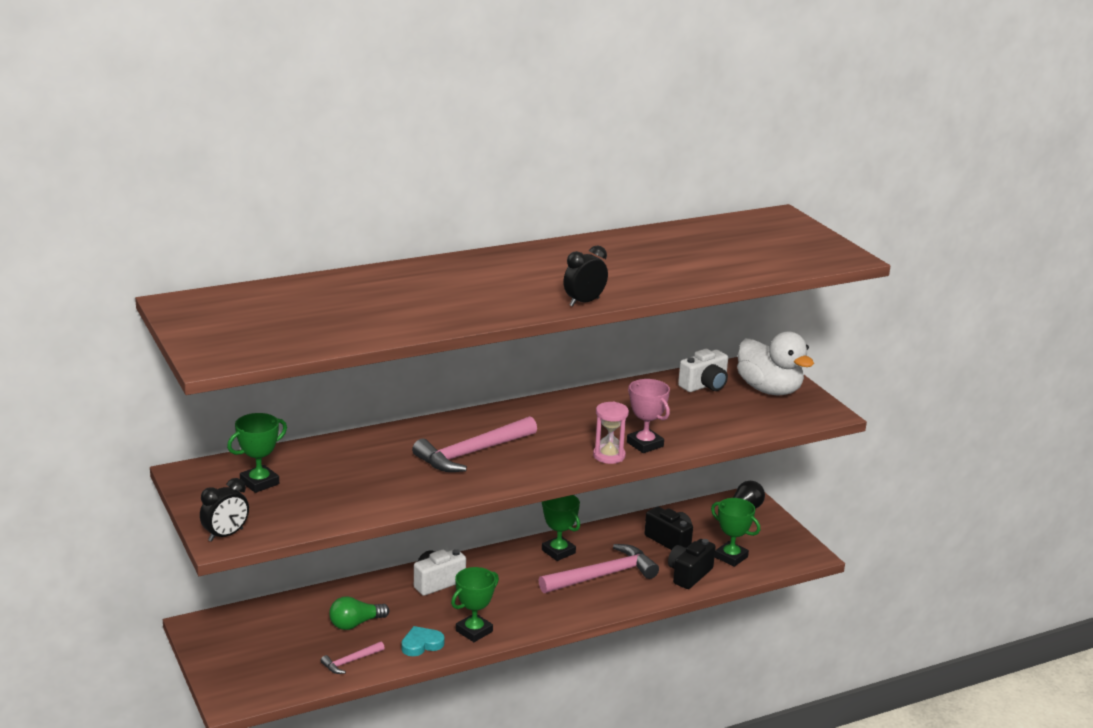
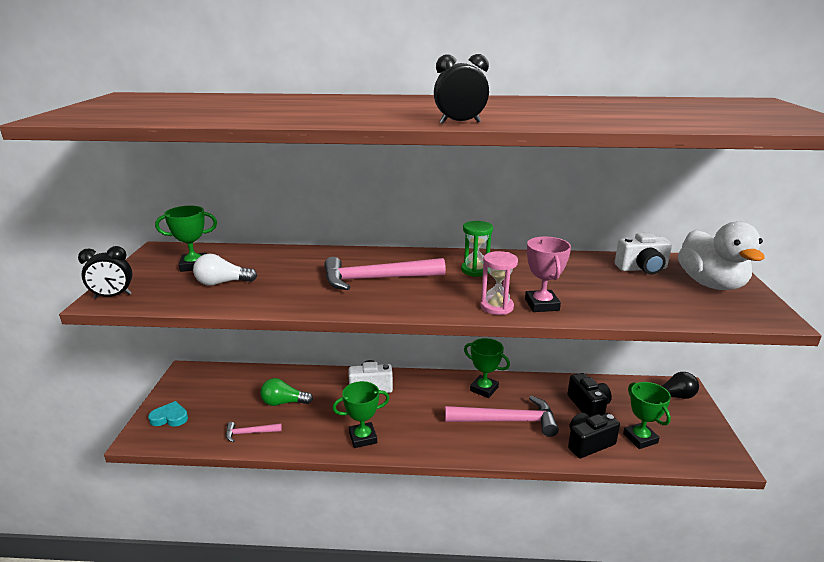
camera: 30 degrees right, 0 degrees up
turquoise heart [401,626,445,656] -> turquoise heart moved to [148,401,188,427]
green trophy [542,495,580,561] -> green trophy turned 45 degrees counterclockwise [464,338,510,398]
none -> white light bulb [193,254,257,286]
none -> green hourglass [461,221,493,277]

